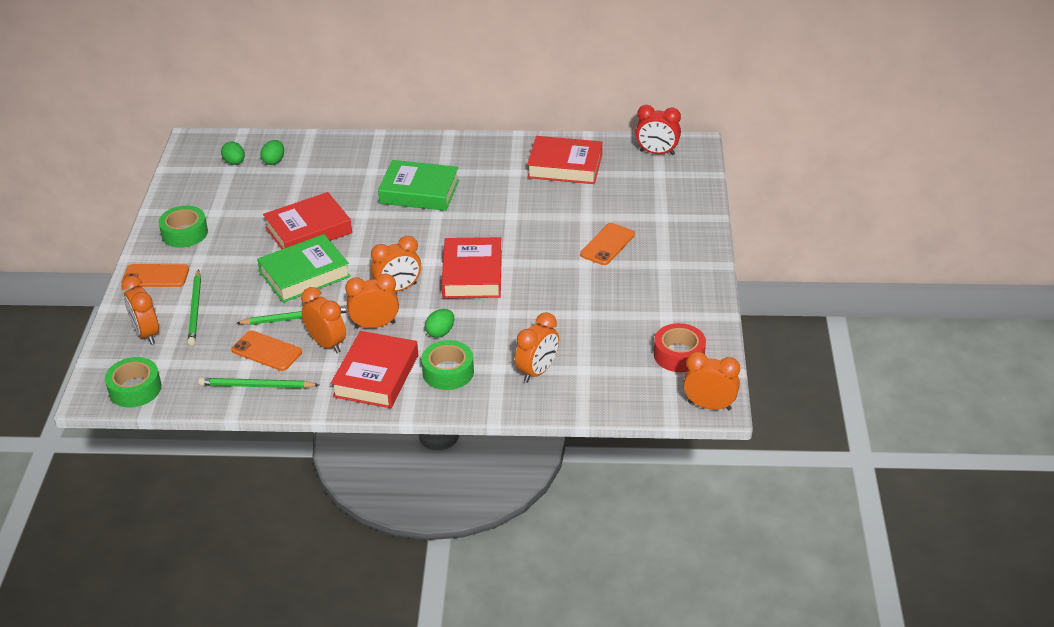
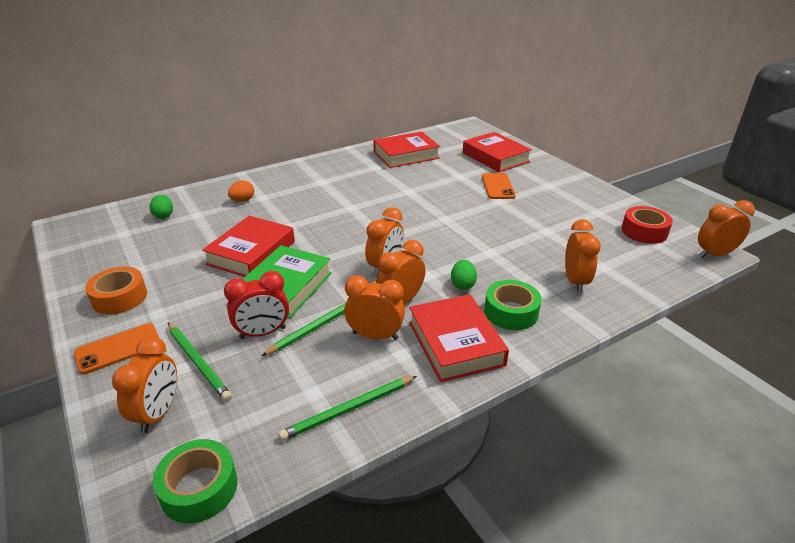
camera: 35 degrees left, 5 degrees down
orange clock [121,276,159,345] -> orange clock turned 105 degrees counterclockwise [112,336,177,433]
green tape [158,206,208,248] -> orange tape [85,266,147,315]
green egg [221,142,245,165] -> none
orange phone [231,330,302,371] -> none
green book [378,160,459,211] -> none
red book [441,237,502,299] -> red book moved to [463,132,532,172]
red clock [636,105,681,155] -> red clock moved to [224,271,289,339]
none -> orange egg [228,181,254,202]

